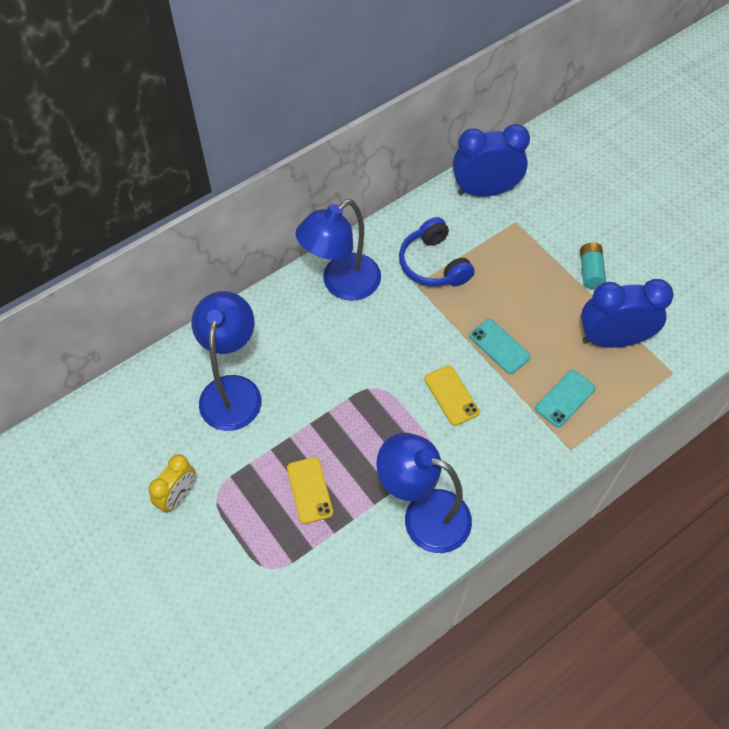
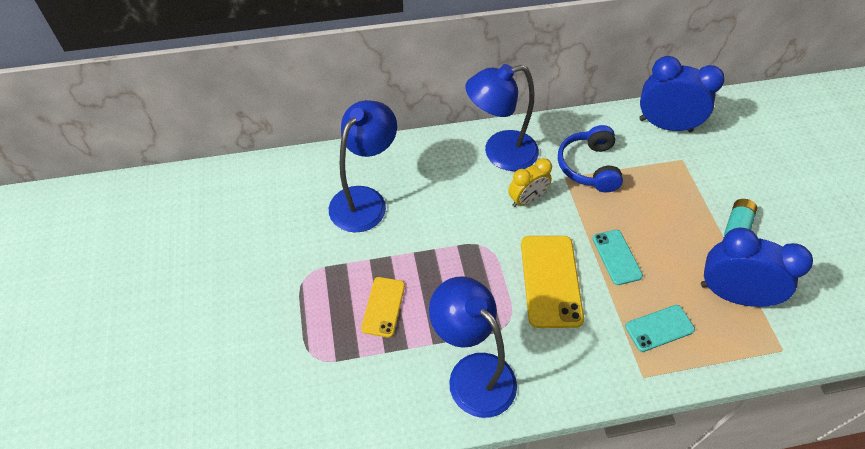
camera: 25 degrees right, 5 degrees down
yellow clock [148,454,196,512] -> yellow clock moved to [508,158,552,207]
yellow phone [425,365,480,426] -> yellow phone [521,236,584,328], size x1.67

